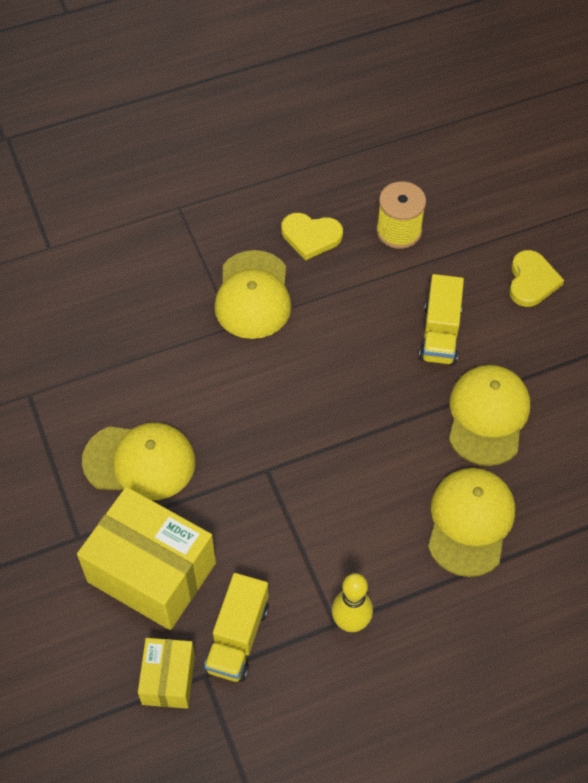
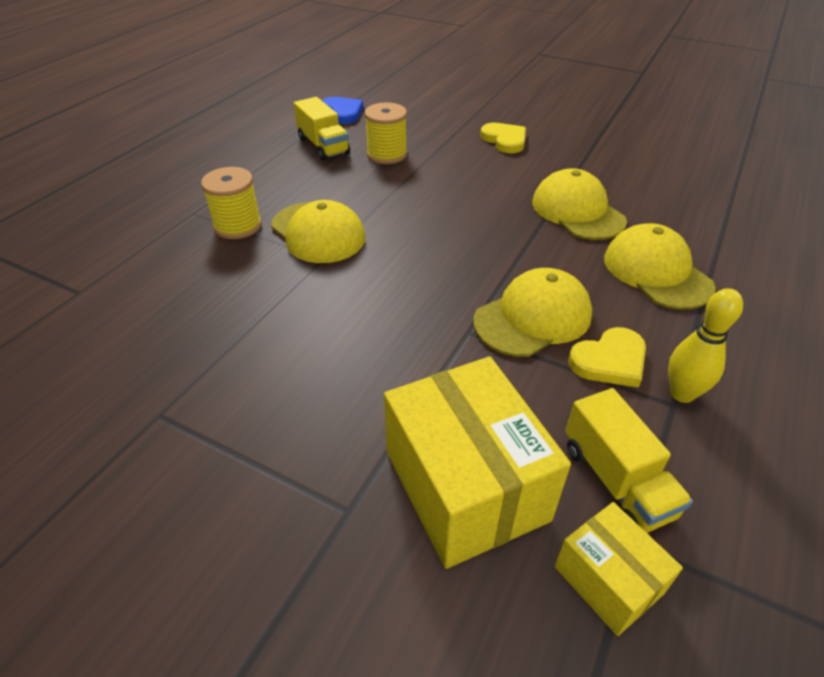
camera: 40 degrees left, 15 degrees down
yellow box [77,487,216,630] -> yellow box turned 75 degrees clockwise [384,356,571,569]
yellow cap [82,422,195,500] -> yellow cap moved to [474,268,592,357]
yellow heart [281,213,343,261] -> yellow heart moved to [568,327,646,388]
yellow truck [419,274,464,365] -> yellow truck moved to [293,97,350,161]
none -> yellow spool [201,167,262,239]
none -> blue heart [322,97,363,124]

